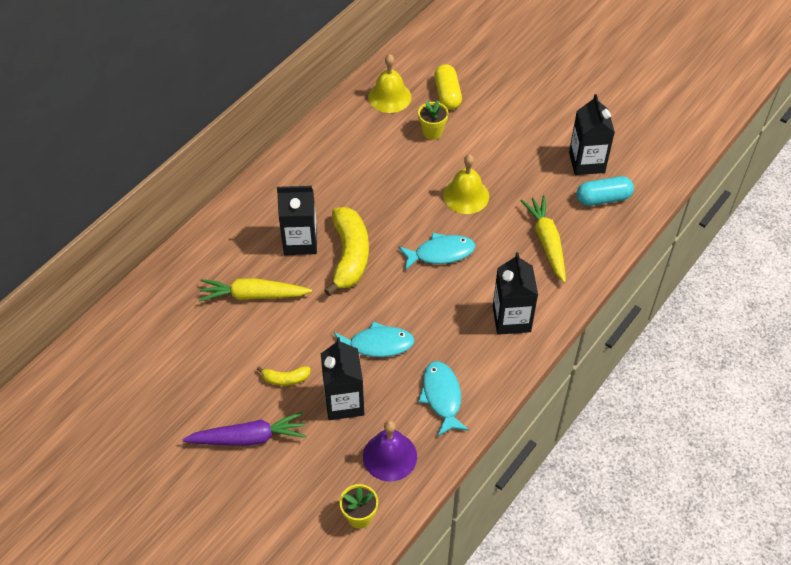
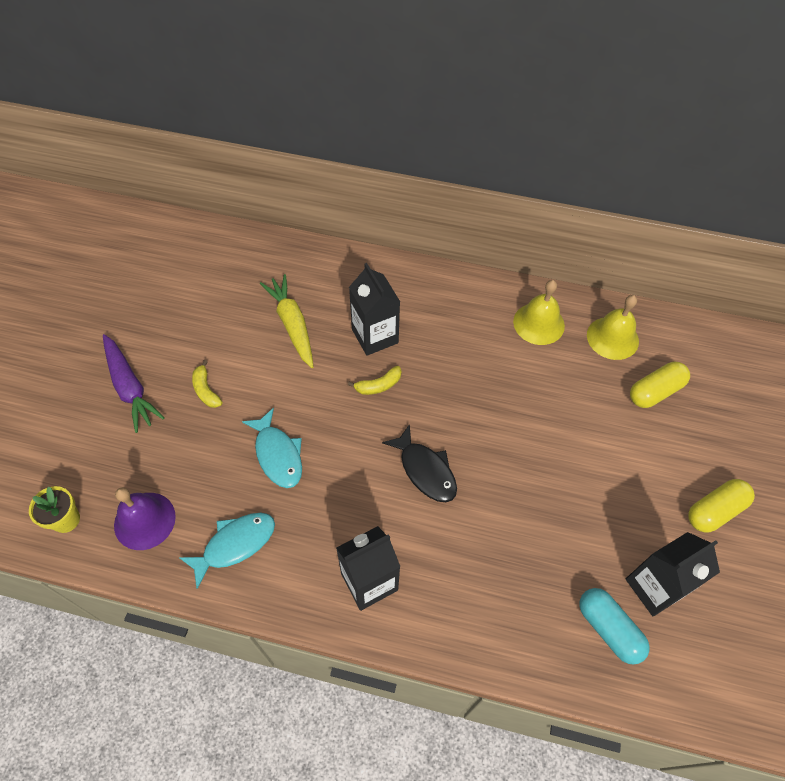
camera: 65 degrees right, 5 degrees up
black carton [321,337,364,420] -> none
yellow banana [324,207,369,296] -> yellow banana [348,366,402,395], size x0.47
turquoise fish [398,233,475,270] -> black fish [382,424,457,502]
yellow flower pot [418,100,448,140] -> none
yellow bell [443,154,489,214] -> yellow bell moved to [513,280,565,345]
yellow carrot [520,195,566,283] -> none
none -> yellow capsule [688,479,755,533]

